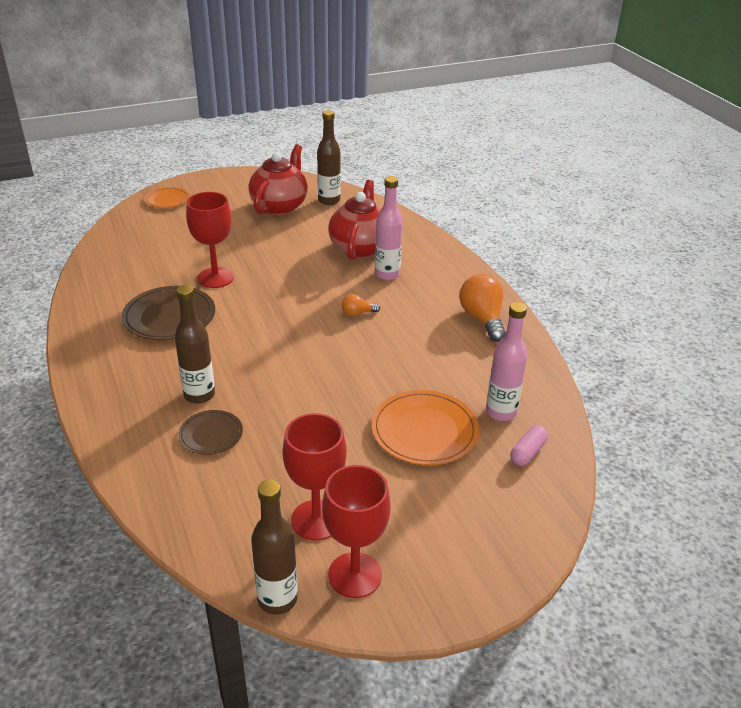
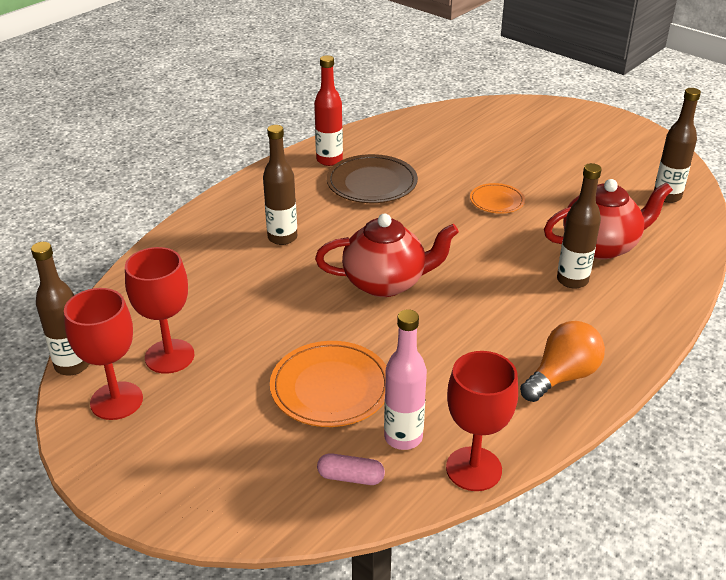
camera: 65 degrees right, 0 degrees up
orange plate [145,187,189,208] -> orange plate moved to [470,183,525,214]
brown plate [178,410,243,455] -> none
red goblet [186,192,234,288] -> red goblet moved to [446,351,518,491]
red teapot [249,144,308,215] -> red teapot moved to [315,214,459,297]
orange light bulb [342,294,380,316] -> none
pink bottle [375,176,403,280] -> brown bottle [557,163,602,289]
none -> red bottle [314,55,343,166]

